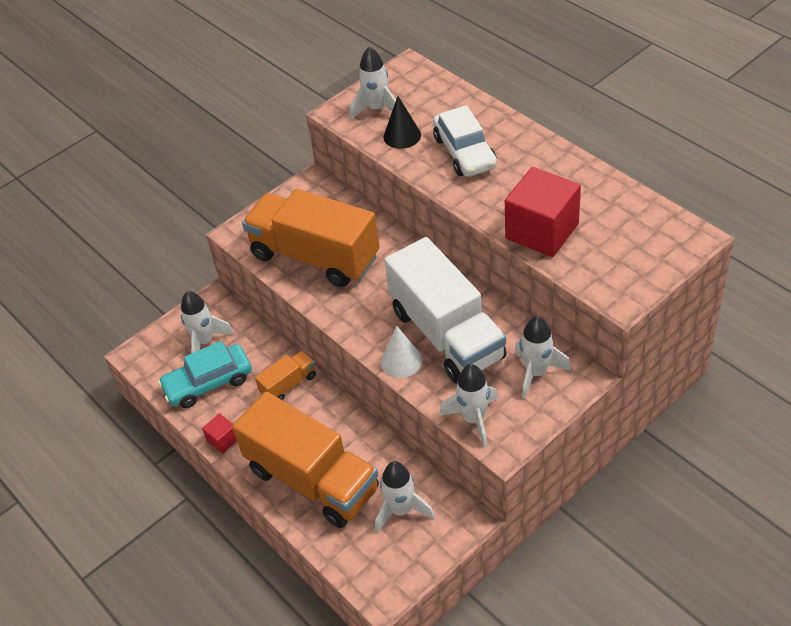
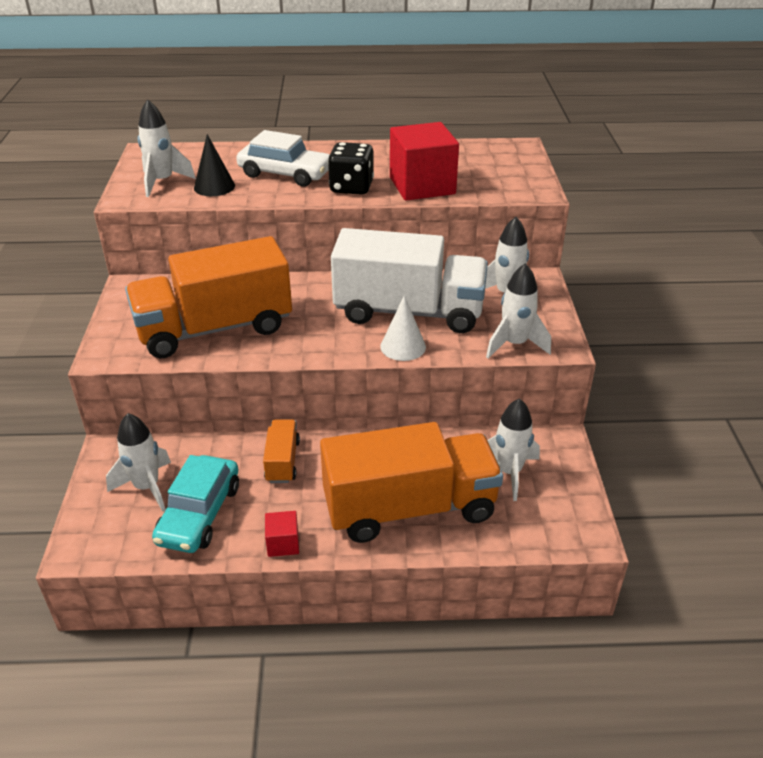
camera: 55 degrees left, 10 degrees down
none -> black dice [328,142,374,195]

